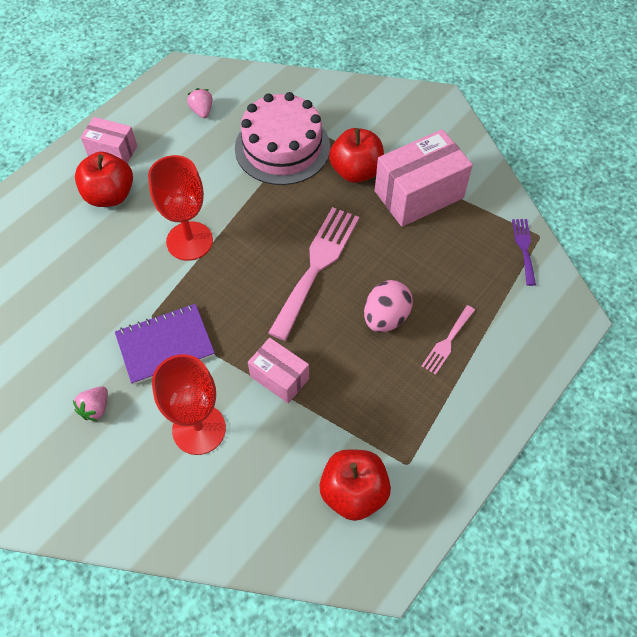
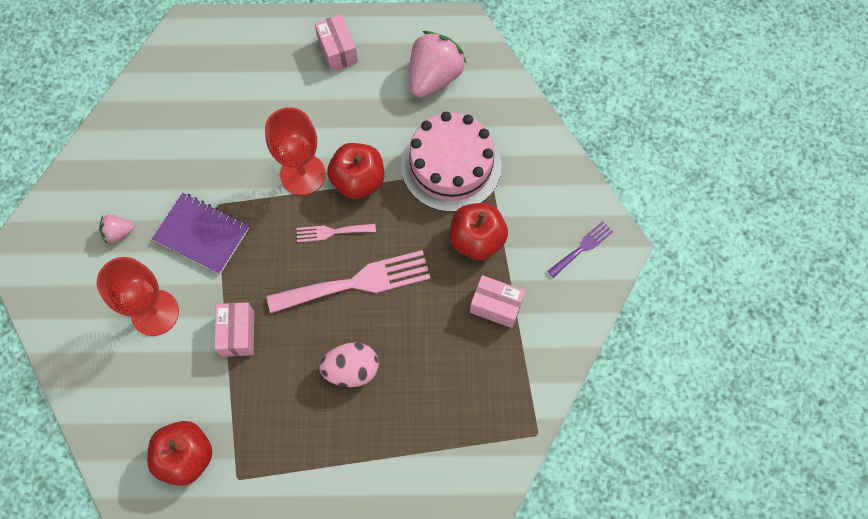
camera: 50 degrees right, 10 degrees up
red apple [75,152,133,207] -> red apple moved to [327,143,384,199]
pink strawberry [187,88,212,118] -> pink strawberry [410,31,466,97], size x2.09
pink box [375,129,473,227] -> pink box [470,275,525,328], size x0.58
pink fork [421,305,475,375] -> pink fork moved to [296,224,376,242]
purple fork [512,219,536,286] -> purple fork moved to [547,221,613,278]

